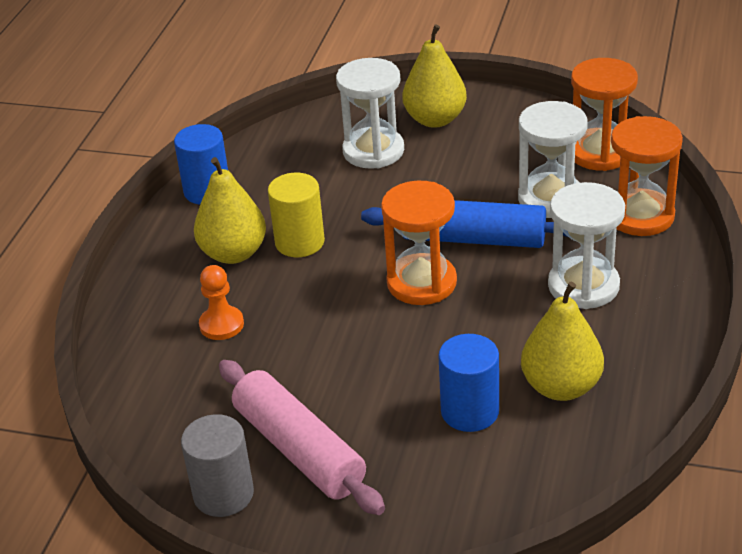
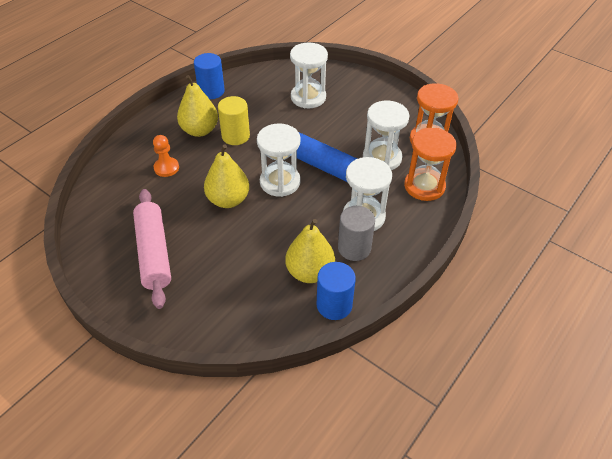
camera: 20 degrees right, 10 degrees up
grey cylinder [181,414,254,517] -> grey cylinder moved to [338,206,375,261]
orange hourglass [381,181,457,305] -> white hourglass [257,124,300,197]
yellow pear [402,25,467,128] -> yellow pear moved to [204,144,249,208]
blue cylinder [439,334,499,432] -> blue cylinder moved to [316,262,356,320]

